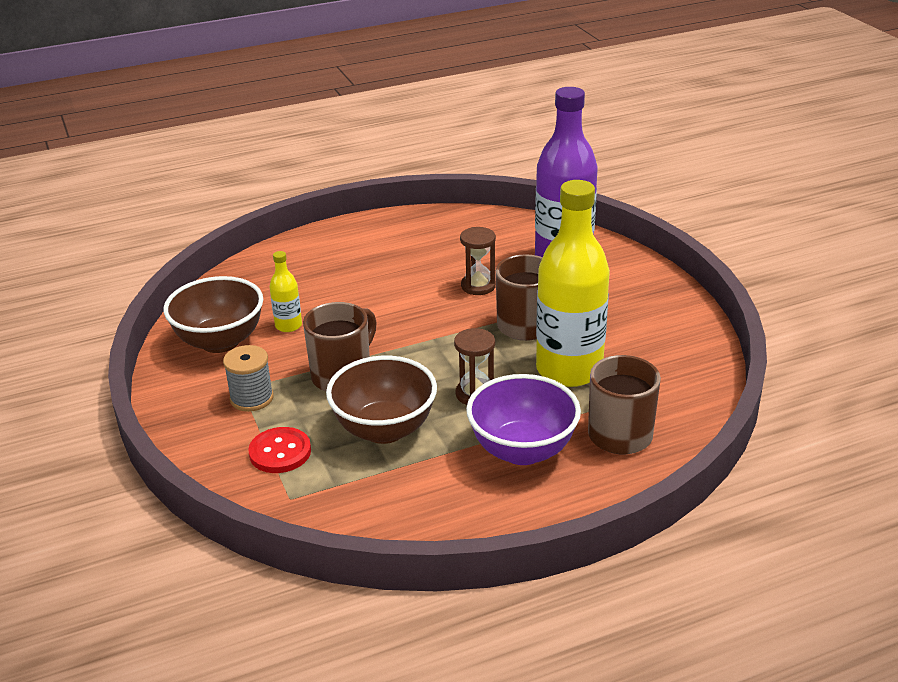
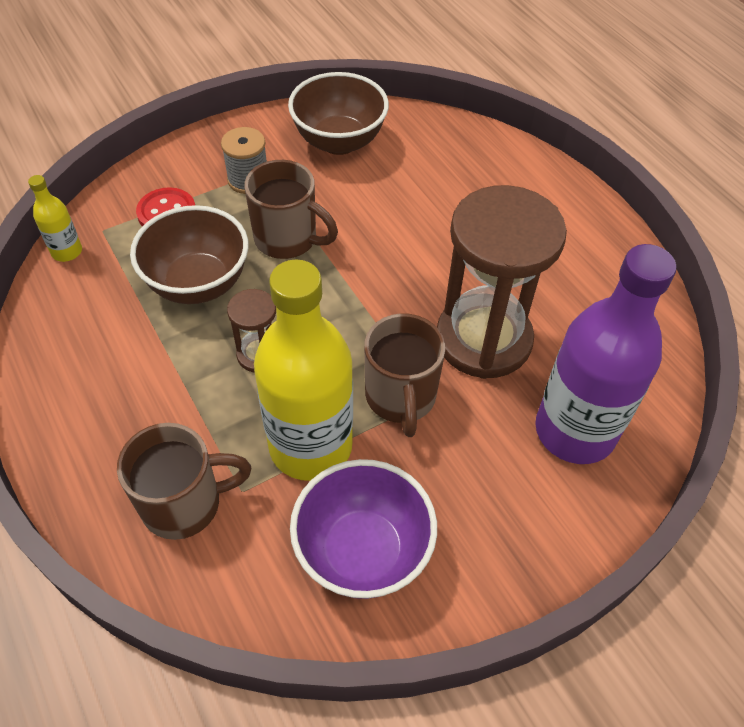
camera: 80 degrees right, 20 degrees up
yellow bottle [270,251,302,332] -> yellow bottle moved to [28,175,82,262]
brown hourglass [460,227,496,295] -> brown hourglass [437,185,567,379], size x2.18
purple bowl [466,374,581,465] -> purple bowl moved to [290,459,437,599]

